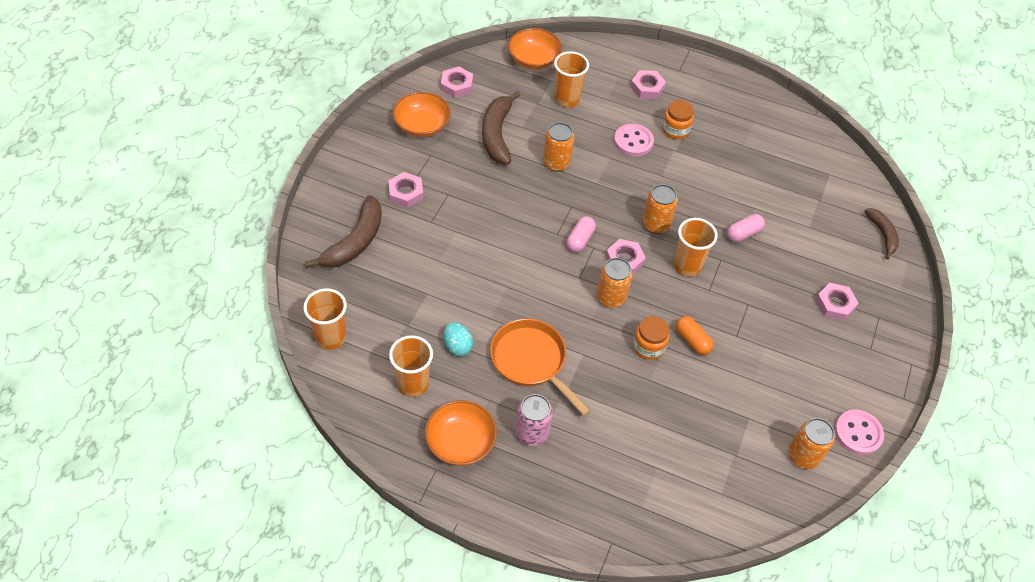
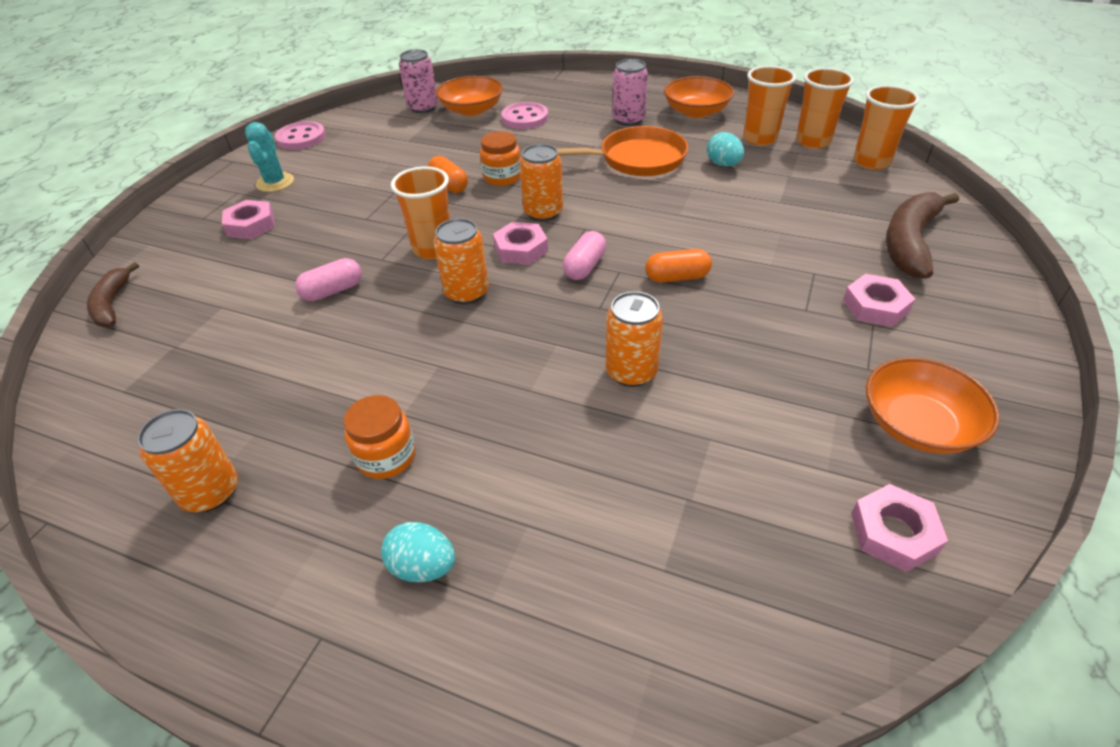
camera: 175 degrees left, 10 degrees down
brown banana [482,91,520,164] -> none
orange pan [490,319,591,416] -> orange pan turned 60 degrees counterclockwise [557,126,688,176]
orange bowl [508,28,562,69] -> orange bowl moved to [436,76,503,116]
orange cup [554,51,589,107] -> orange cup moved to [796,68,854,149]
pink button [614,124,654,157] -> pink button moved to [501,102,548,129]
pink nut [630,70,666,99] -> turquoise egg [381,522,455,582]
orange can [788,418,835,469] -> orange can moved to [137,409,238,512]
none -> turquoise cactus [245,122,294,192]
none -> pink can [399,49,438,113]
none -> orange capsule [645,249,712,283]

